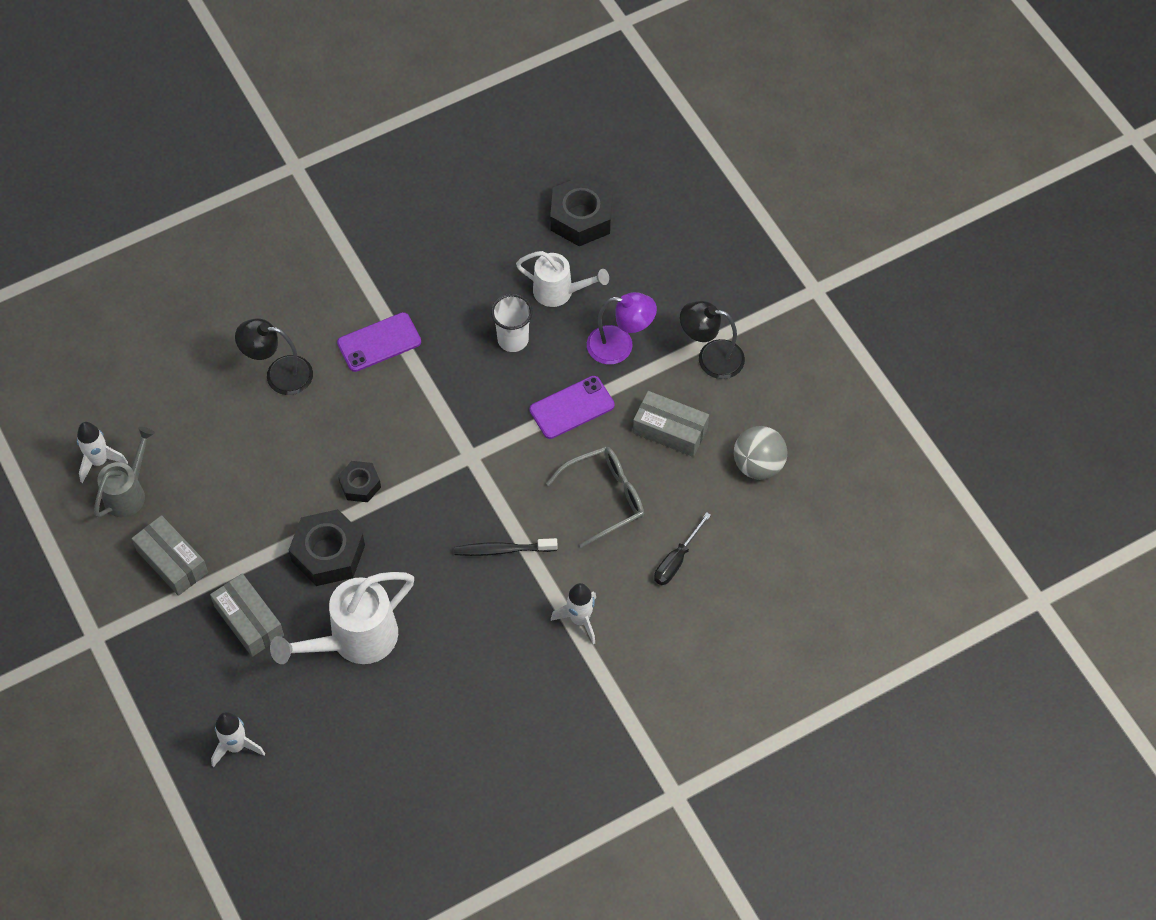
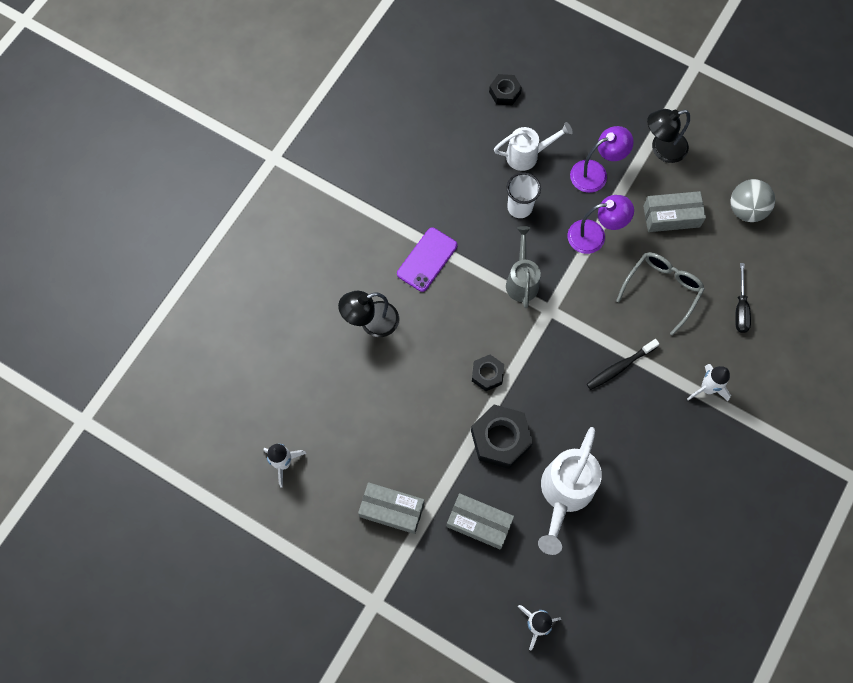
camera: 30 degrees left, 10 degrees up
grey watering can [94,427,155,517] -> grey watering can moved to [506,226,541,308]
purple phone [530,376,615,439] -> purple lamp [568,195,634,254]
black nut [550,175,612,246] -> black nut [489,74,522,105], size x0.58

